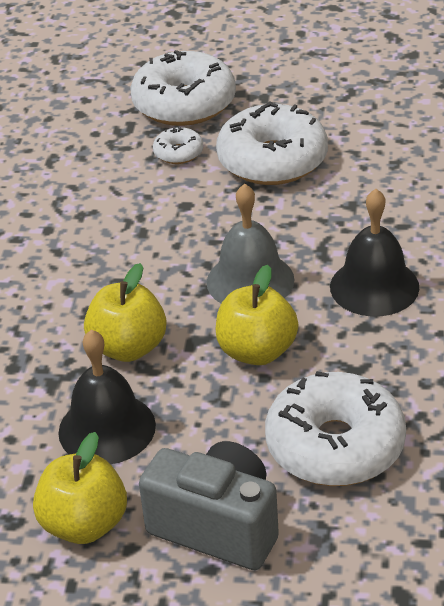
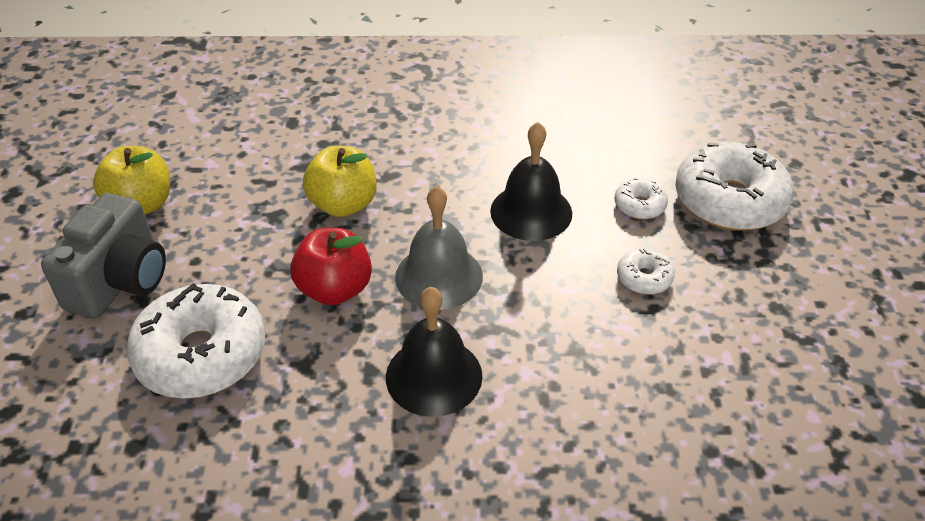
camera: 80 degrees right, 5 degrees up
black bell [58,330,156,464] -> black bell moved to [490,122,572,241]
white donut [216,101,328,185] -> white donut [617,248,675,295], size x0.46
yellow apple [216,265,298,365] -> red apple [290,228,372,305]

